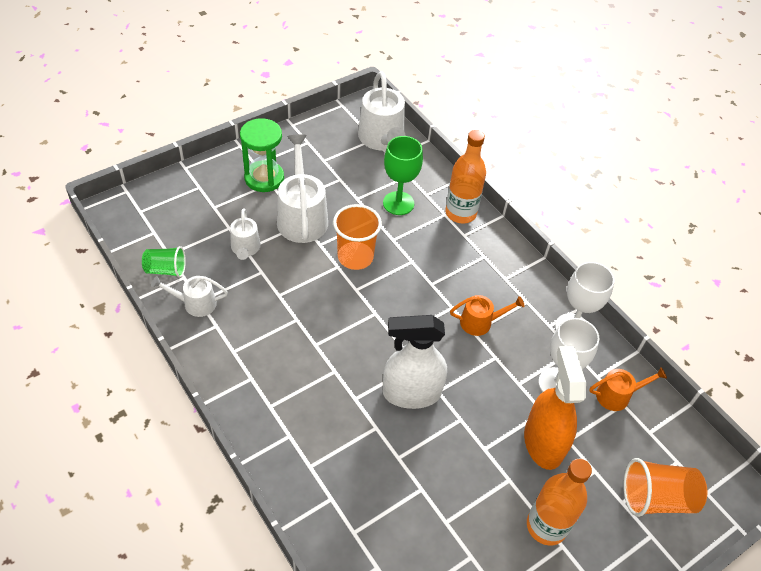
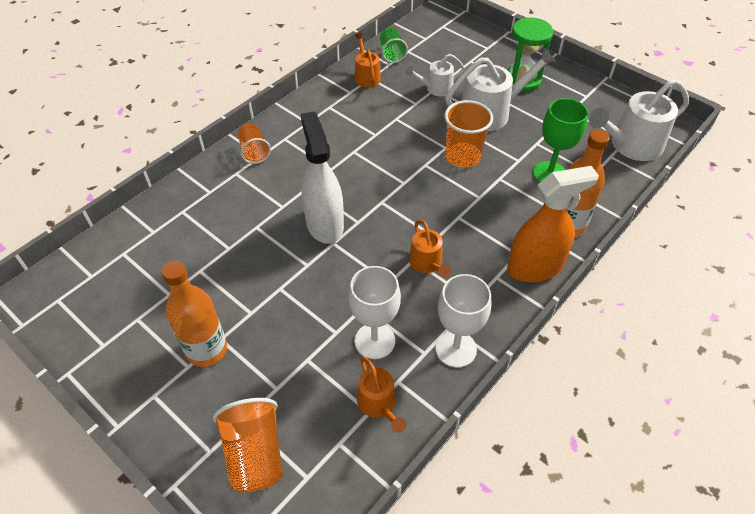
camera: 80 degrees right, 0 degrees up
white watering can [151,276,228,317] -> orange watering can [354,33,381,88]
orange spray bottle [524,346,586,470] -> orange spray bottle moved to [507,166,599,282]
none -> orange cup [238,123,271,164]

